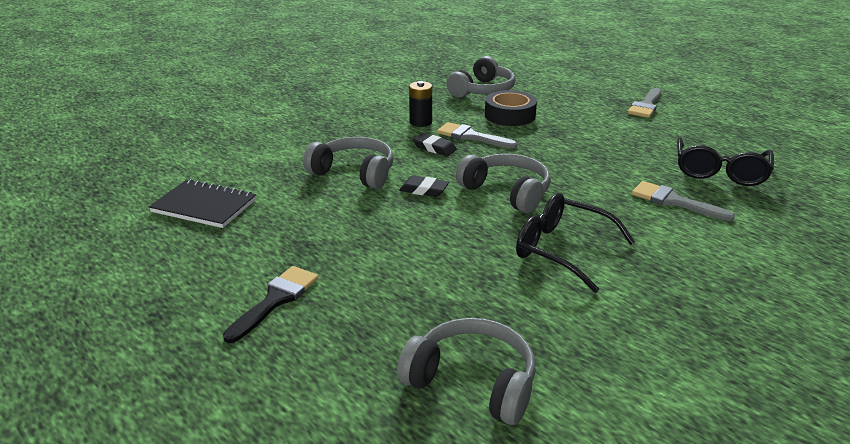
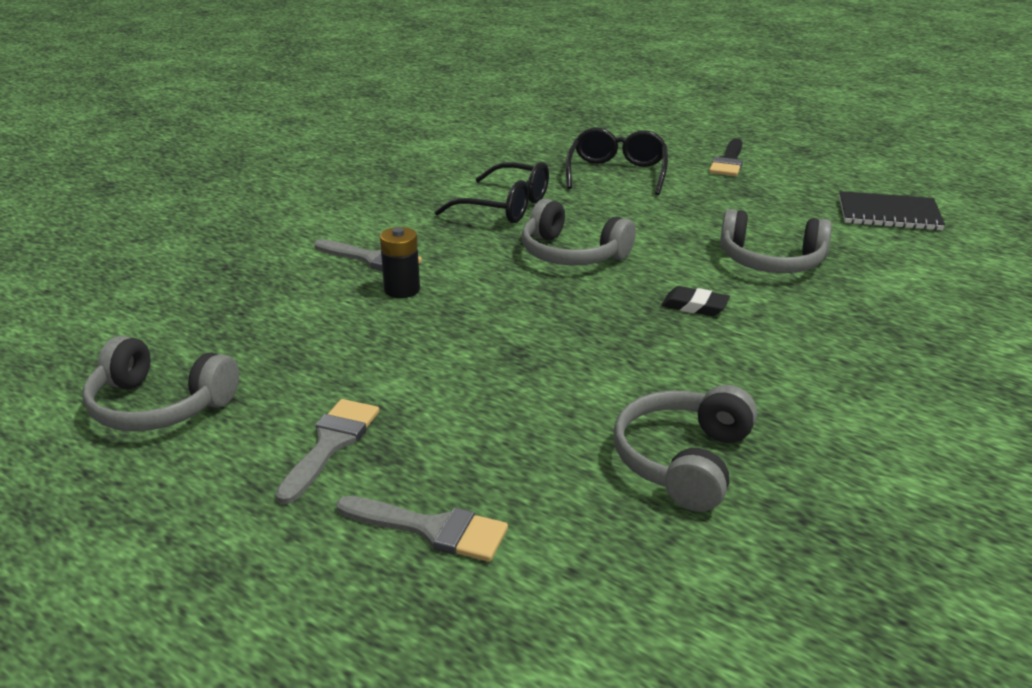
camera: 170 degrees right, 0 degrees up
grey headphones [397,318,536,425] -> grey headphones moved to [83,336,239,431]
black eraser [399,175,449,197] -> none
black battery [409,81,432,127] -> black battery moved to [380,227,420,298]
grey brush [437,122,517,149] -> grey brush moved to [336,496,508,562]
black tape [485,90,537,126] -> none
black glasses [677,137,774,186] -> black glasses moved to [566,128,668,195]

